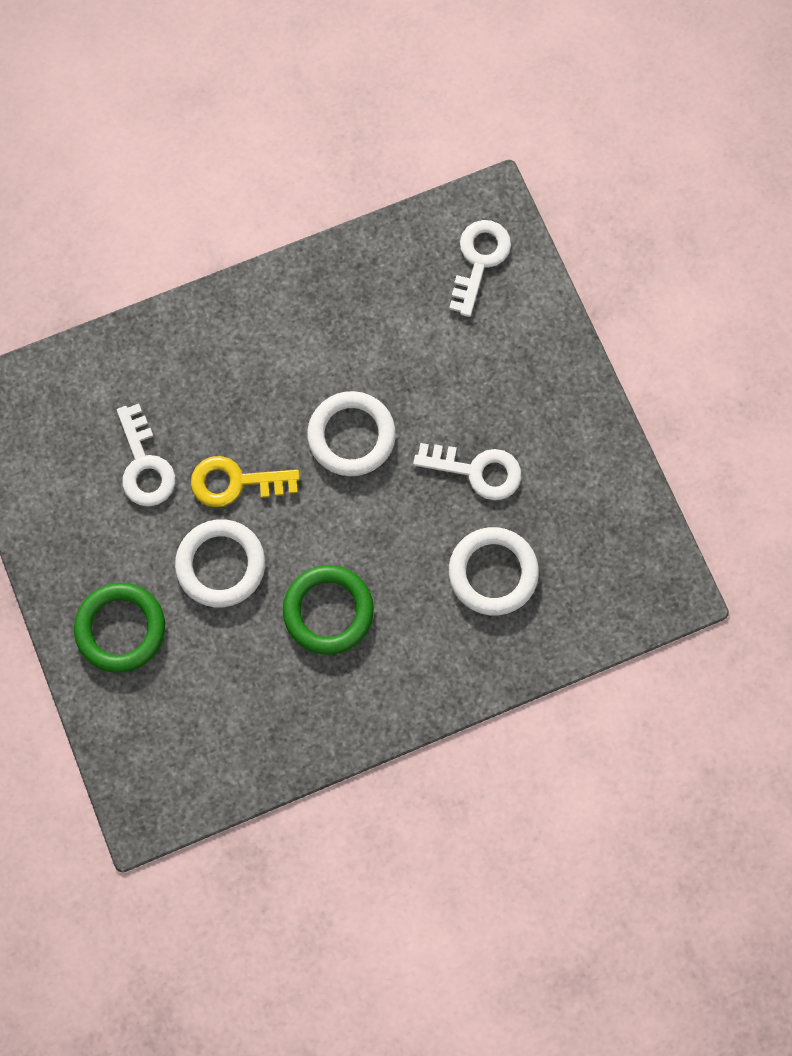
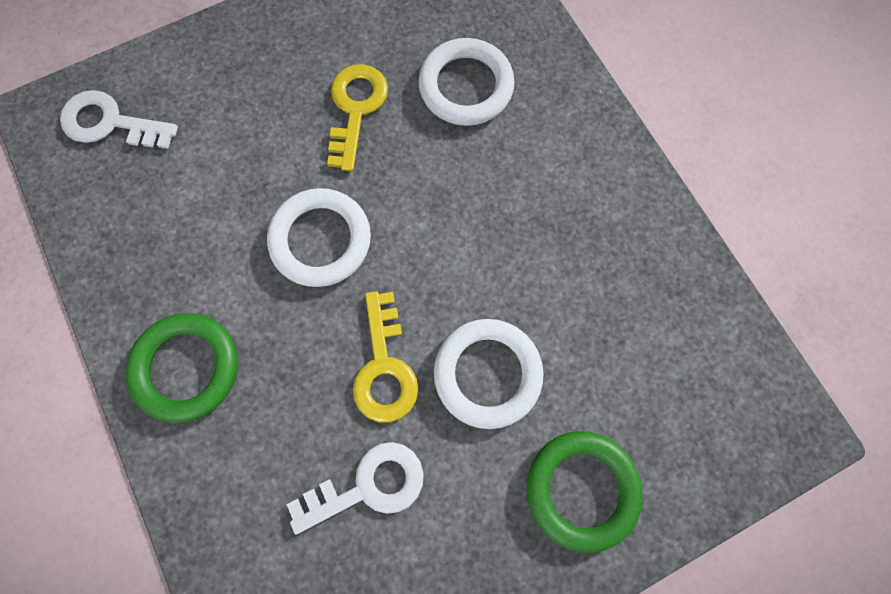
camera: 95 degrees left, 0 degrees up
green ring [283,565,374,655] -> green ring moved to [126,313,238,423]
white key [413,443,521,500] -> yellow key [327,64,388,171]

